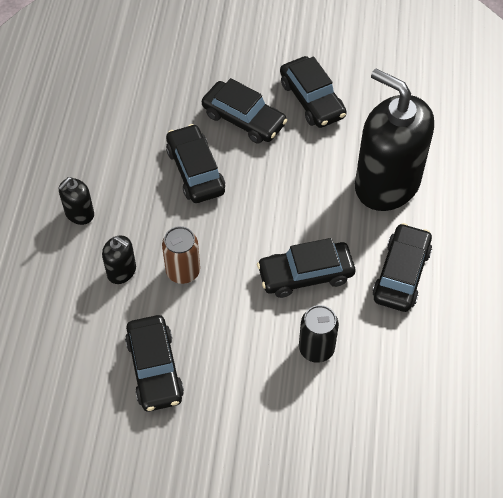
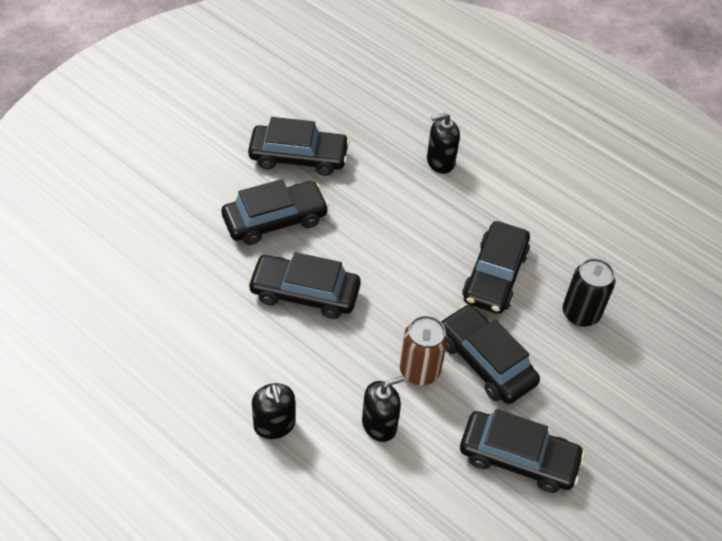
camera: 60 degrees left, 5 degrees down
black soap dispenser [355,69,434,211] -> black soap dispenser [427,113,460,174], size x0.42
black car [372,223,432,312] -> black car moved to [440,304,540,404]

